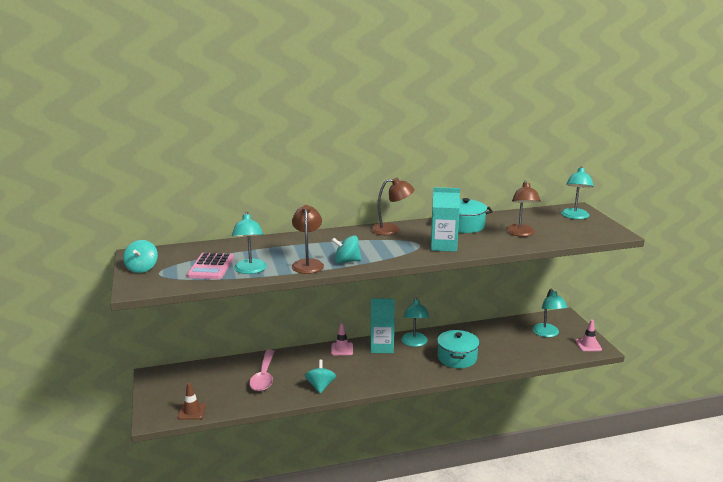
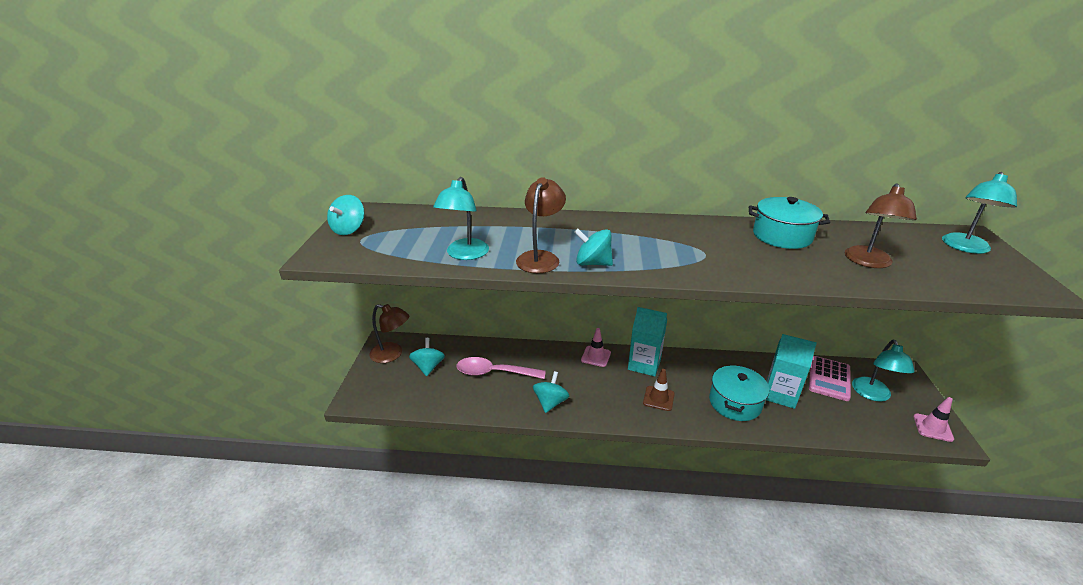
camera: 20 degrees right, 10 degrees up
brown traffic cone [178,383,206,420] -> brown traffic cone moved to [643,369,675,411]
pink calculator [187,253,234,279] -> pink calculator moved to [809,356,851,401]
pink spoon [249,350,275,391] -> pink spoon turned 75 degrees clockwise [457,357,546,379]
brown lamp [371,178,415,235] -> brown lamp moved to [369,304,409,363]
turquoise lamp [401,297,429,347] -> none
turquoise carton [431,187,460,252] -> turquoise carton moved to [766,334,817,409]
none -> turquoise spinning top [409,338,445,376]

